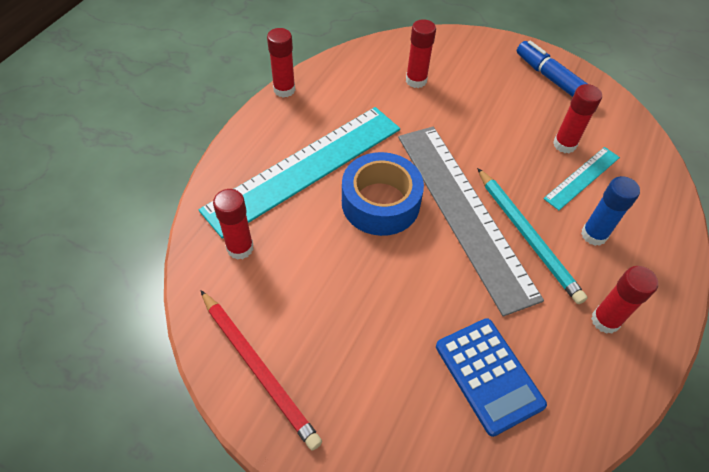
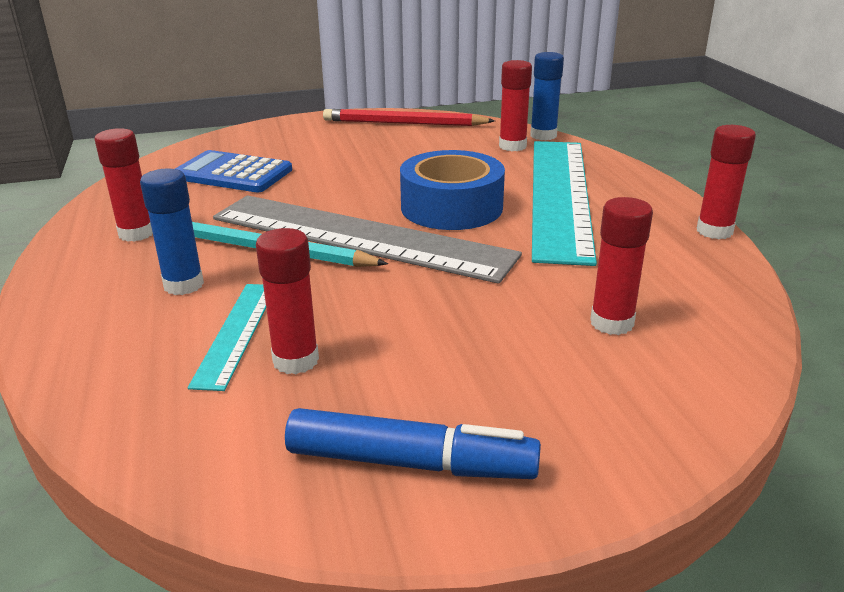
camera: 140 degrees right, 25 degrees down
none -> blue glue stick [530,52,564,140]

